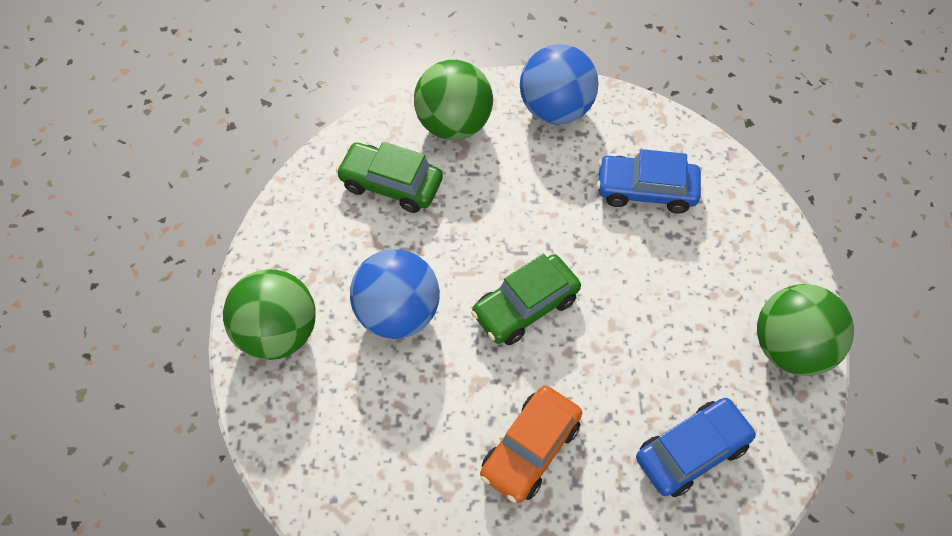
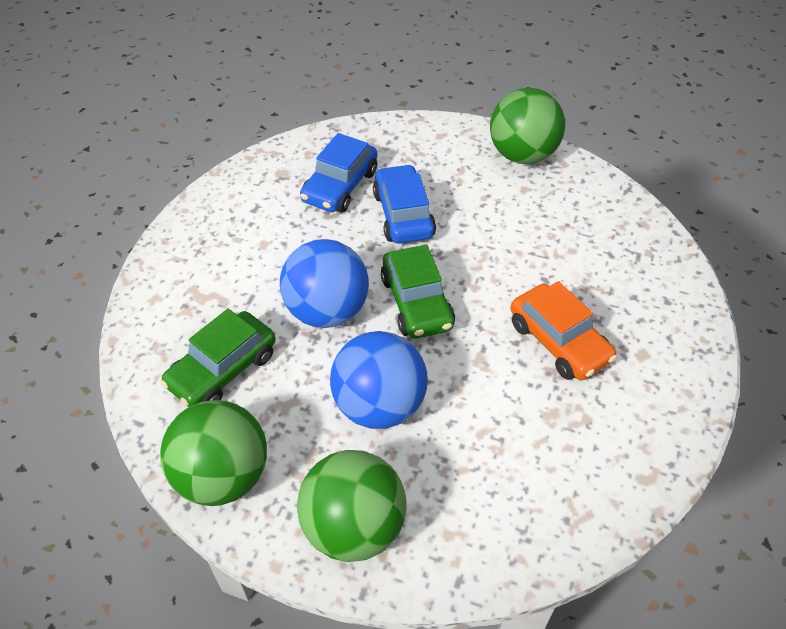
camera: 70 degrees left, 10 degrees down
green ball [414,60,493,140] -> green ball moved to [160,400,267,506]
blue ball [520,44,599,124] -> blue ball moved to [280,239,369,328]
blue car [636,398,757,497] -> blue car moved to [373,164,436,243]

